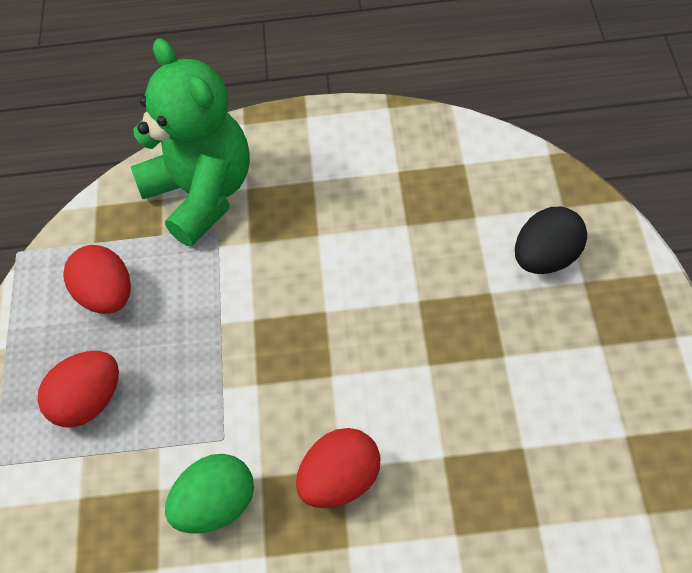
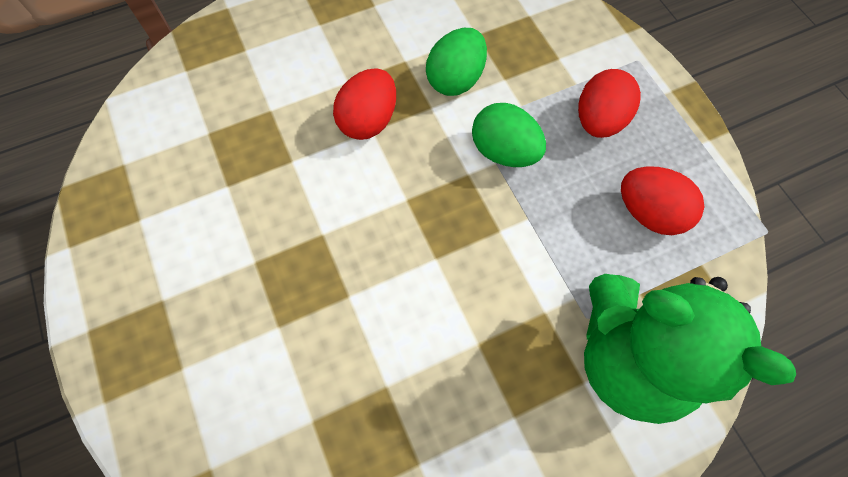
camera: 155 degrees right, 10 degrees up
black egg [515,207,587,274] -> none
none -> green egg [472,103,546,167]

